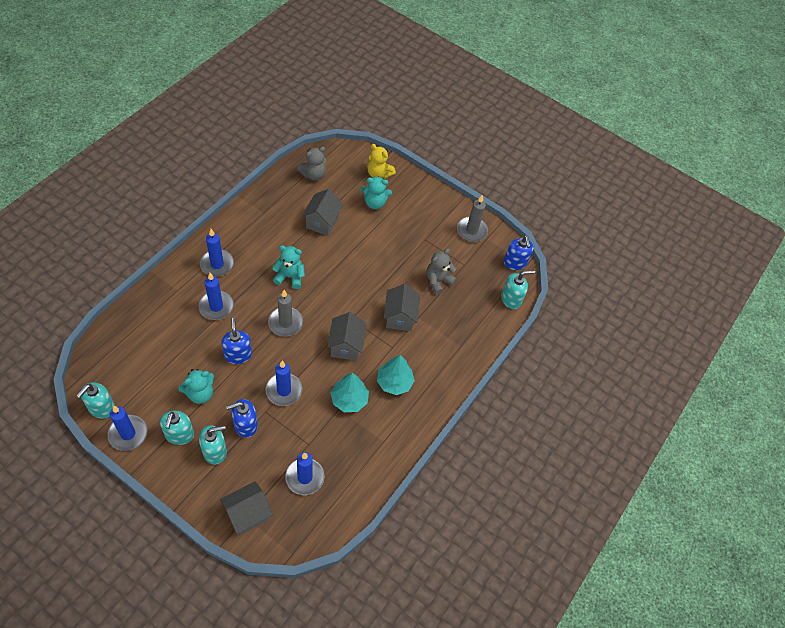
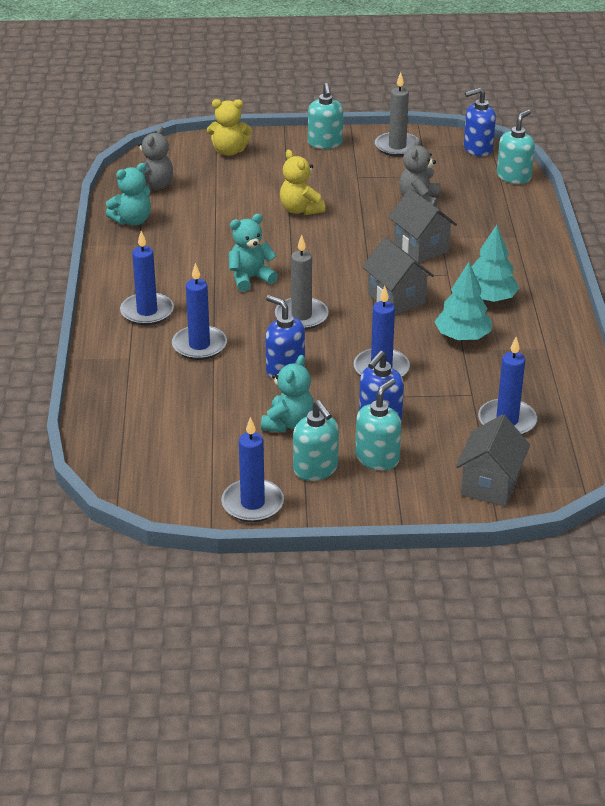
camera: 30 degrees left, 20 degrees down
turquoise soap dispenser [77,382,115,419] -> turquoise soap dispenser moved to [308,83,343,149]
grey house [302,189,343,236] -> none
turquoise teddy bear [361,177,392,209] -> turquoise teddy bear moved to [106,163,151,225]
blue soap dispenser [504,235,534,270] -> blue soap dispenser turned 120 degrees clockwise [464,88,496,156]
none -> yellow teddy bear [280,150,325,215]

